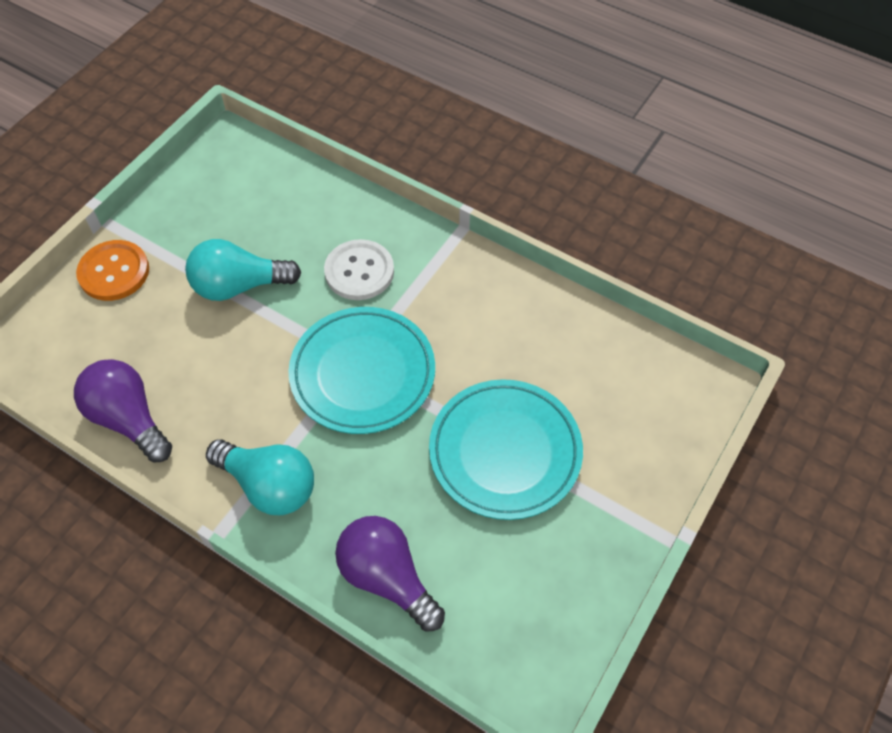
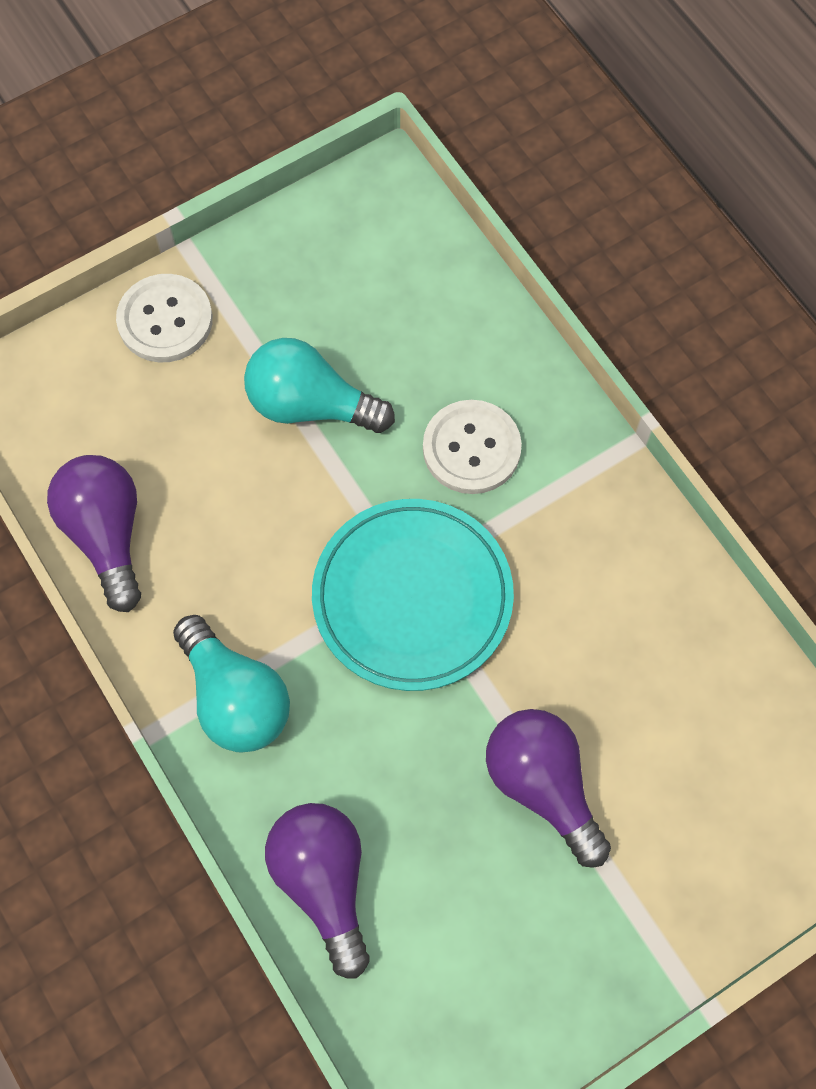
camera: 25 degrees right, 10 degrees up
orange button [76,240,149,301] -> white button [116,274,213,362]
turquoise plate [429,379,583,520] -> purple light bulb [486,709,611,868]

